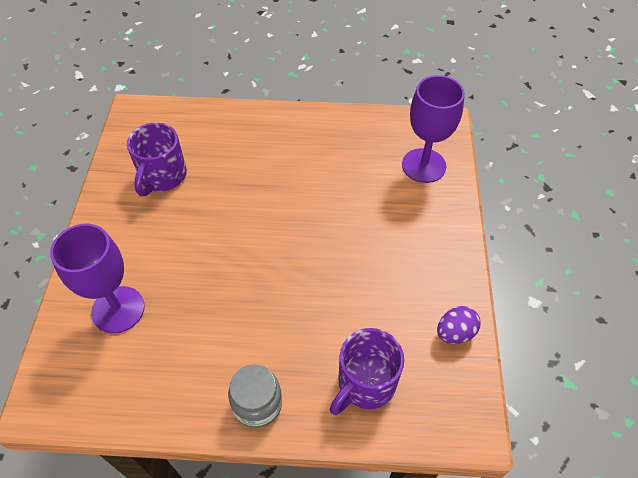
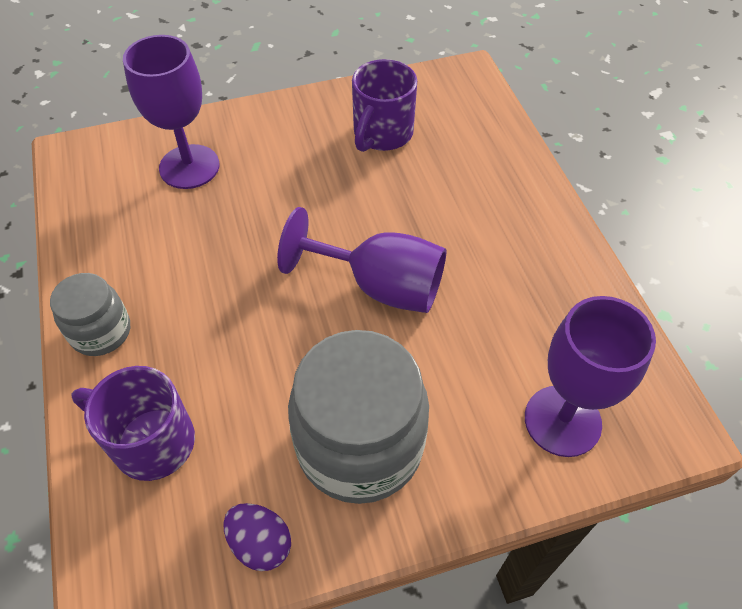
camera: 70 degrees right, 0 degrees up
purple mug [127,123,187,196] -> purple mug turned 60 degrees counterclockwise [352,59,417,152]
none -> purple goblet [277,207,446,313]
none -> grey jar [288,330,429,504]

